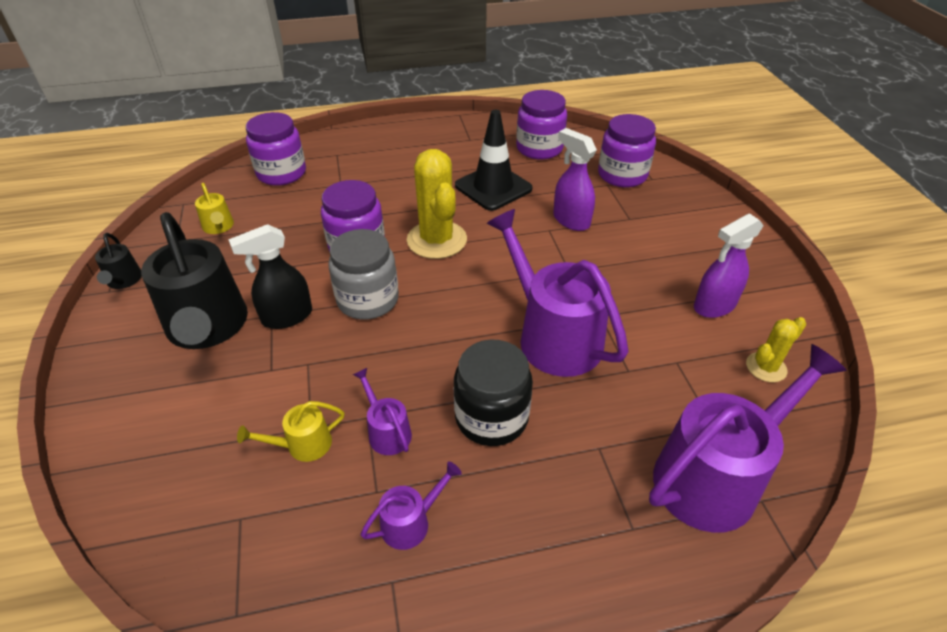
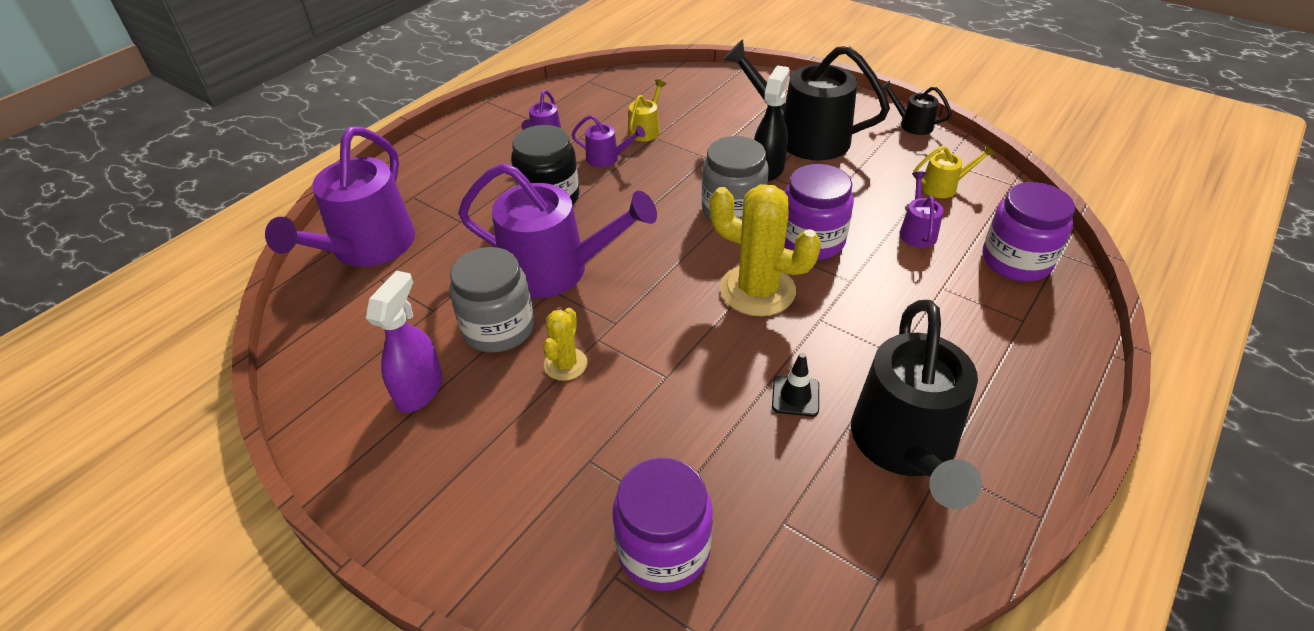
camera: 140 degrees right, 0 degrees up
yellow watering can [195,183,234,234] -> yellow watering can turned 150 degrees clockwise [913,145,995,198]
black traffic cone [455,110,532,211] -> black traffic cone [772,353,819,417], size x0.49
purple jar [516,90,567,160] -> none
purple spray bottle [553,128,597,231] -> none
yellow cactus [746,317,806,382] -> yellow cactus moved to [543,308,587,381]
none -> grey jar [450,247,534,353]
none -> black watering can [851,300,982,509]
none -> purple watering can [899,172,943,248]

